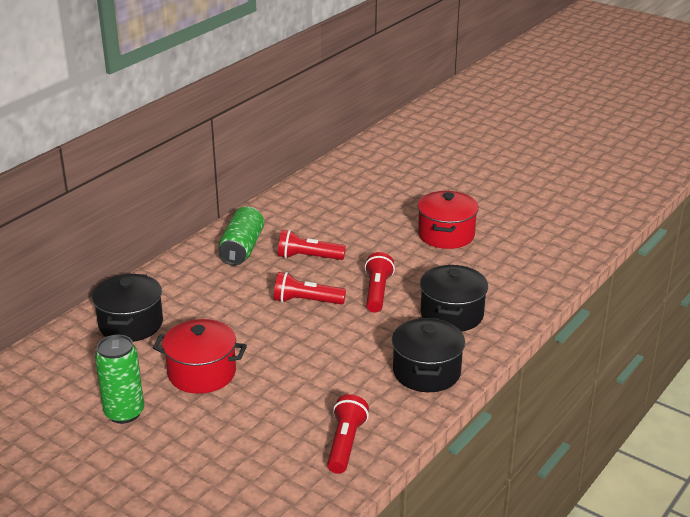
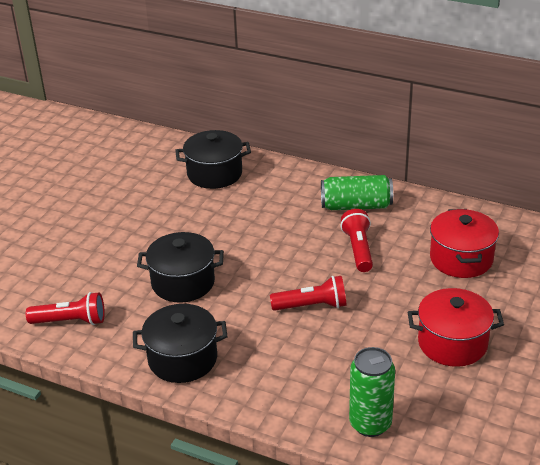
camera: 80 degrees right, 5 degrees up
green can [95,335,144,424] -> green can moved to [349,347,395,437]
red pot [153,319,247,394] -> red pot moved to [430,209,499,278]
red flashlight [274,272,346,304] -> none
black pot [420,265,488,332] -> black pot moved to [137,232,224,303]

